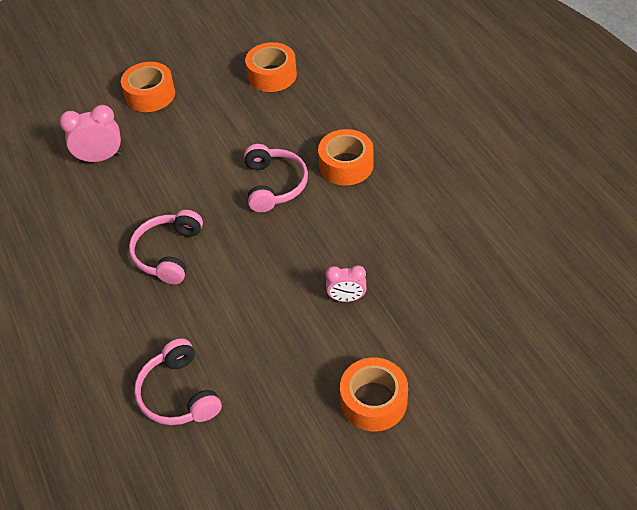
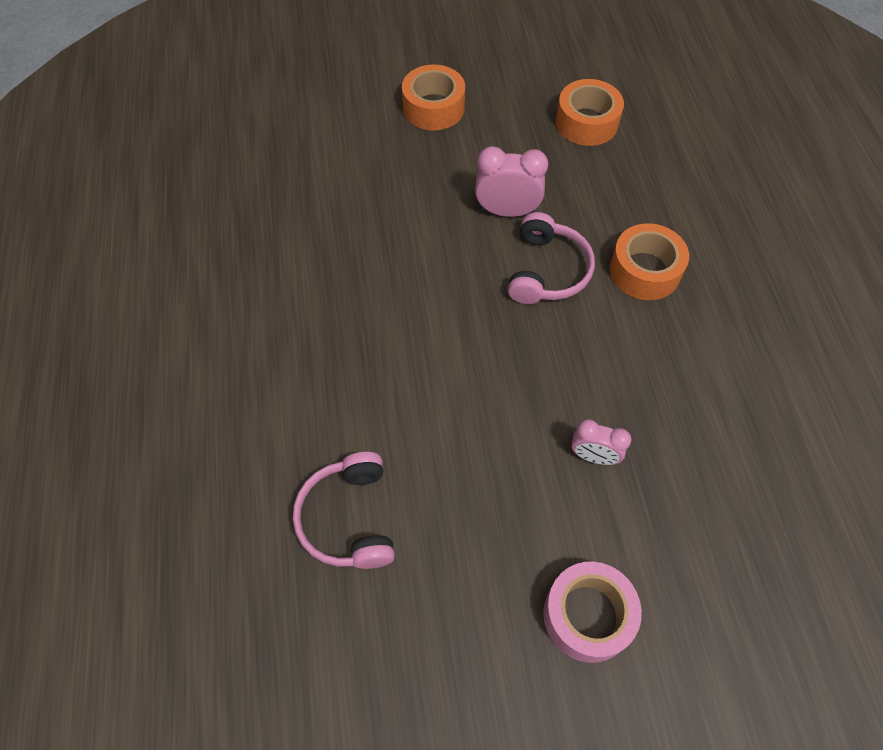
camera: 15 degrees right, 10 degrees up
pink clock [59,105,121,163] -> pink clock moved to [475,146,549,217]
pink headphones [129,210,203,284] -> none
orange tape [340,358,408,431] -> pink tape [543,562,642,663]

